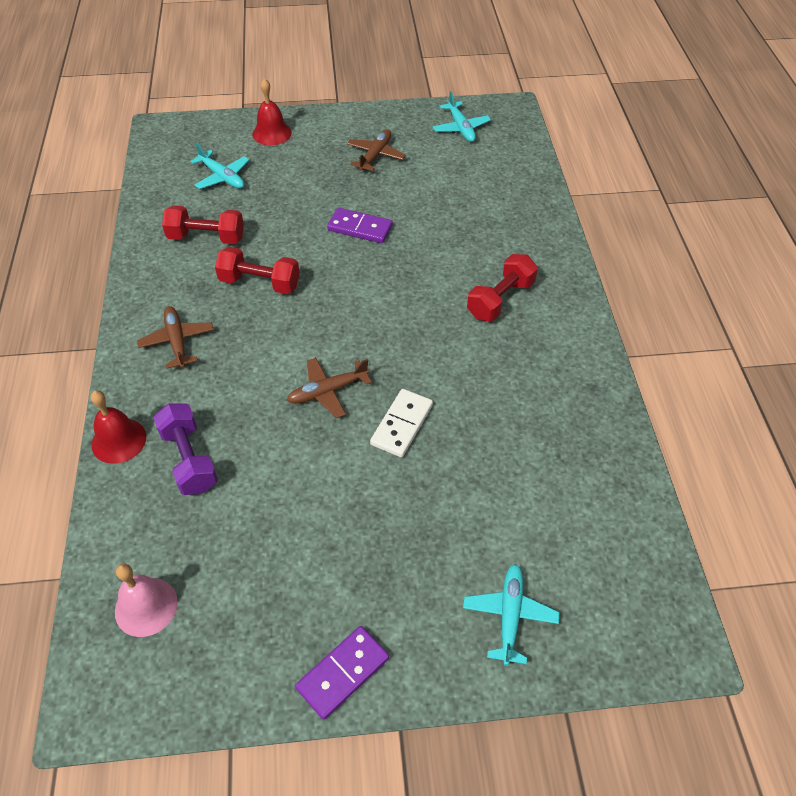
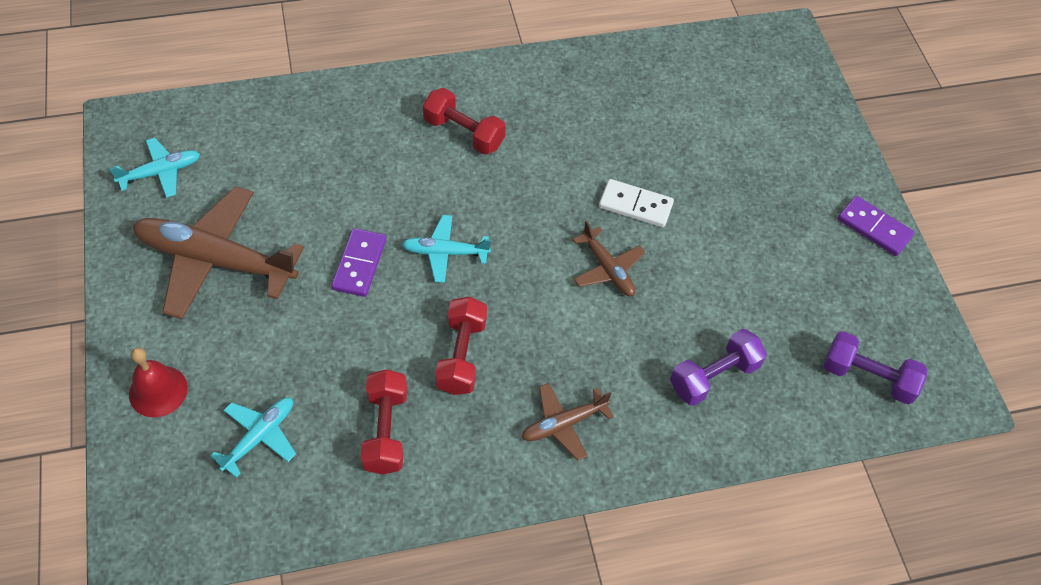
camera: 100 degrees left, 5 degrees up
red bell [90,390,146,464] -> none
pink bell [115,563,178,637] -> purple dumbbell [824,331,927,404]
brown plane [347,129,406,171] -> brown plane [133,186,304,319], size x1.96
turquoise plane [463,564,559,666] -> turquoise plane moved to [402,215,491,283]

